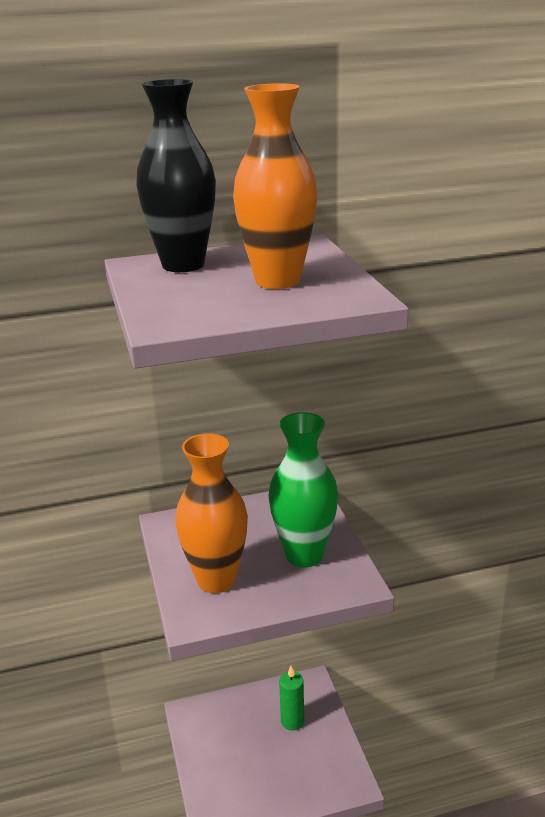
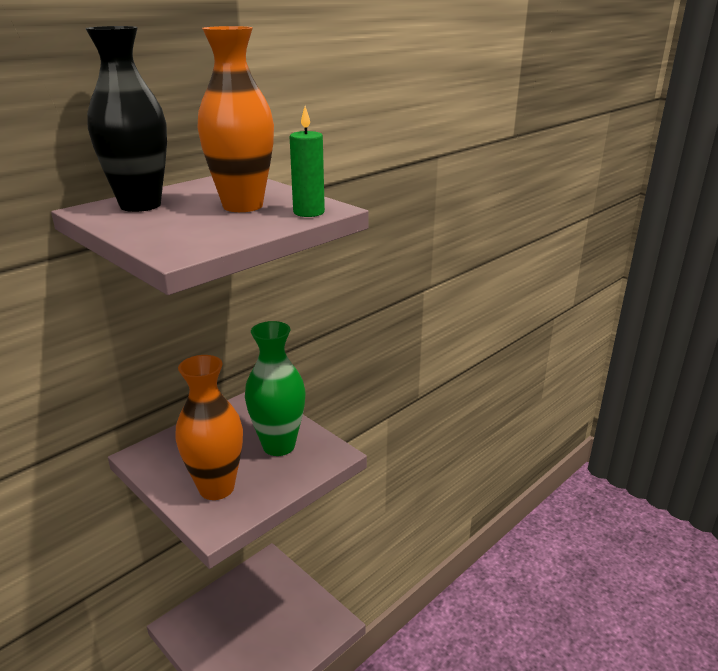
camera: 30 degrees left, 0 degrees up
green candle [279,666,304,730] -> green candle moved to [290,106,325,217]

